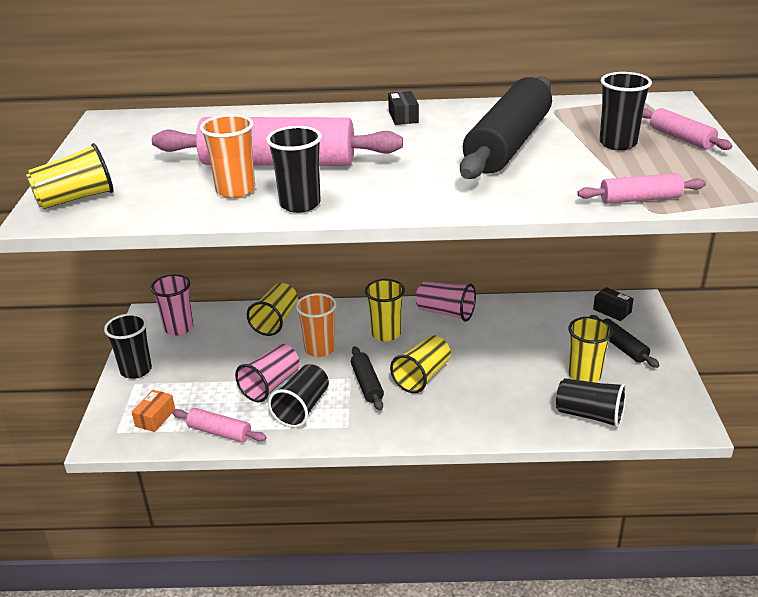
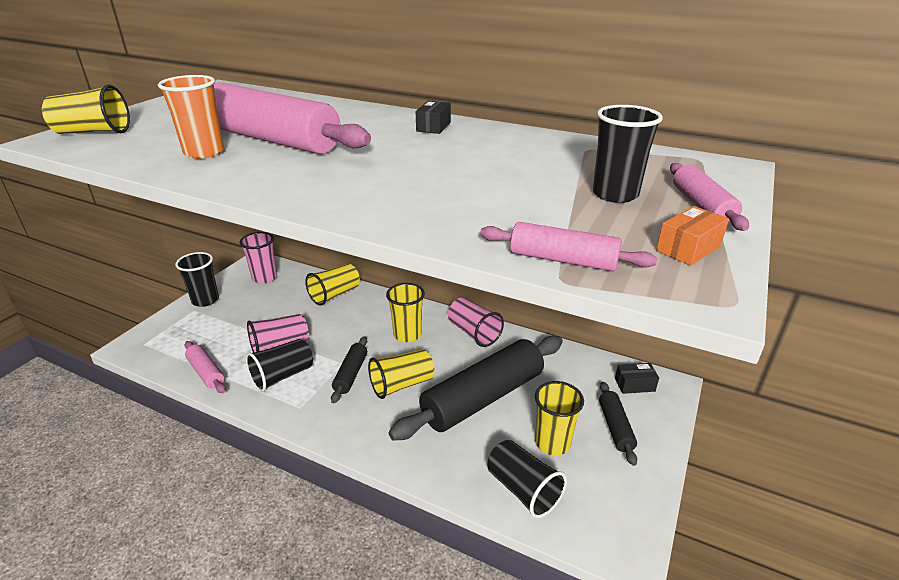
camera: 25 degrees right, 0 degrees up
orange box [132,390,175,432] -> orange box moved to [656,206,729,265]
black cup [266,126,322,213] -> none
orange cup [296,293,337,357] -> none
black rolling pin [460,76,552,179] -> black rolling pin moved to [389,336,563,441]
black box [593,287,634,321] -> black box turned 75 degrees counterclockwise [615,363,659,394]

